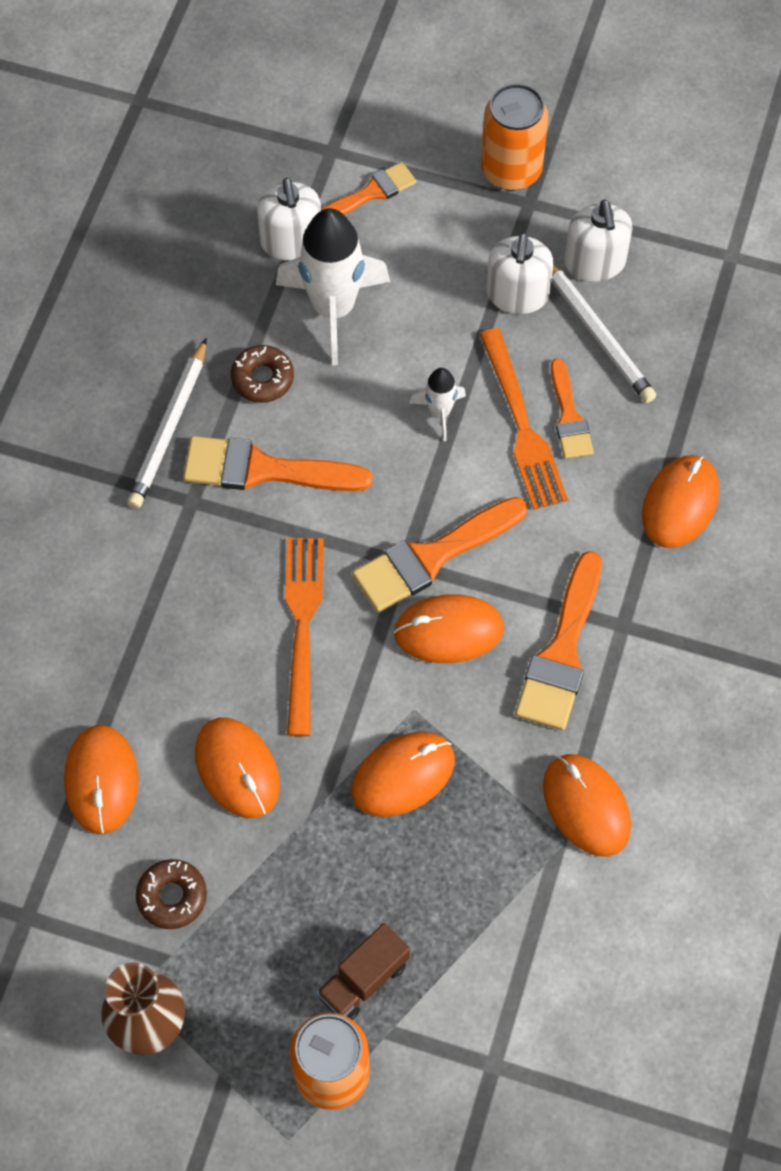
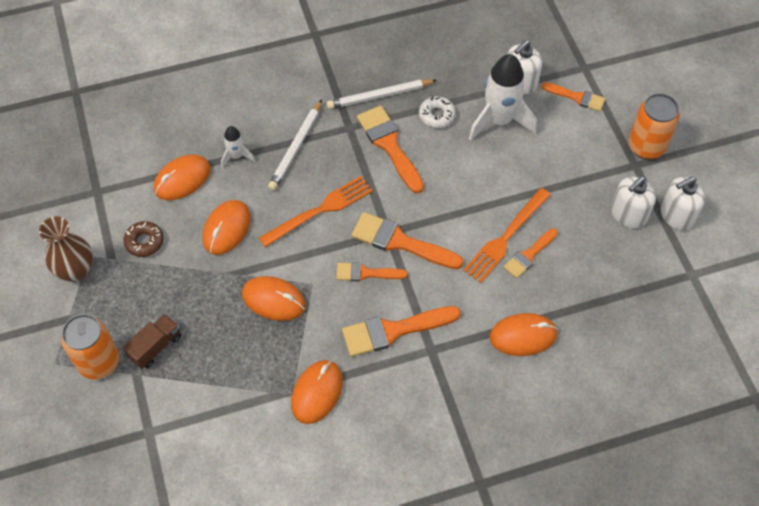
camera: 55 degrees right, 5 degrees down
brown donut [231,345,294,403] -> white donut [419,96,456,128]
brown truck [317,923,410,1020] -> brown truck turned 120 degrees clockwise [123,314,181,369]
orange mouse [393,594,504,663] -> orange brush [336,262,408,282]
white rocket [409,368,466,441] -> white rocket moved to [221,126,255,168]
white soap dispenser [487,233,553,314] -> white soap dispenser moved to [660,177,705,230]
white pencil [551,264,656,403] -> white pencil moved to [268,99,322,191]

